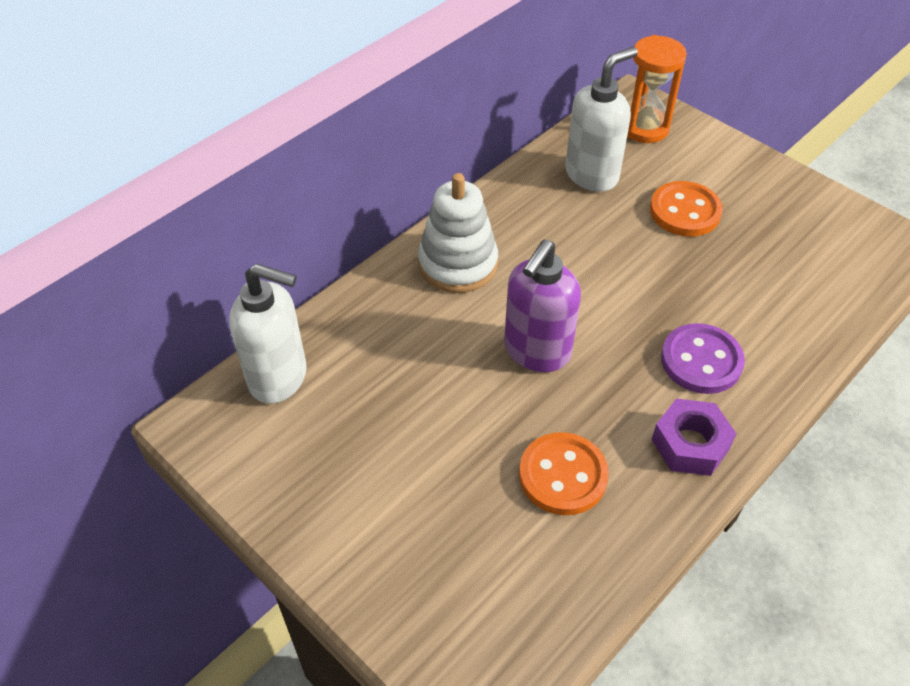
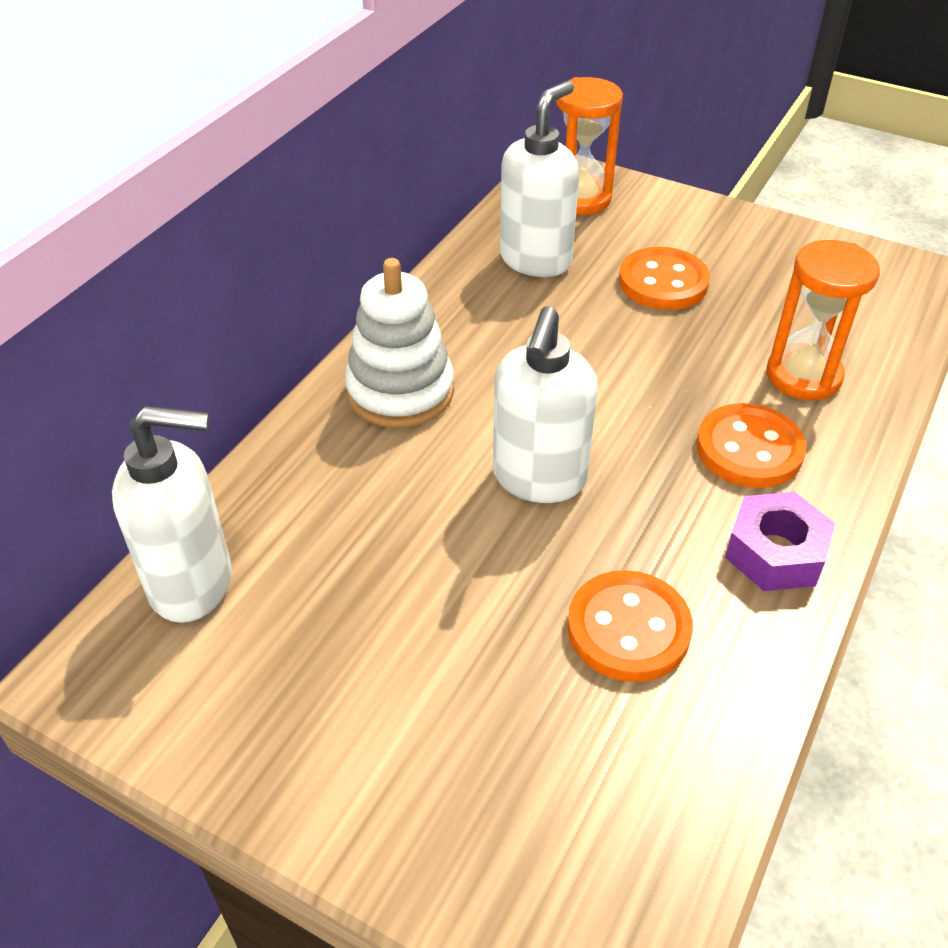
camera: 15 degrees left, 5 degrees down
purple soap dispenser [504,239,581,372] -> white soap dispenser [493,306,598,503]
purple button [661,323,745,394] -> orange button [696,403,807,488]
none -> orange hourglass [766,240,880,400]

